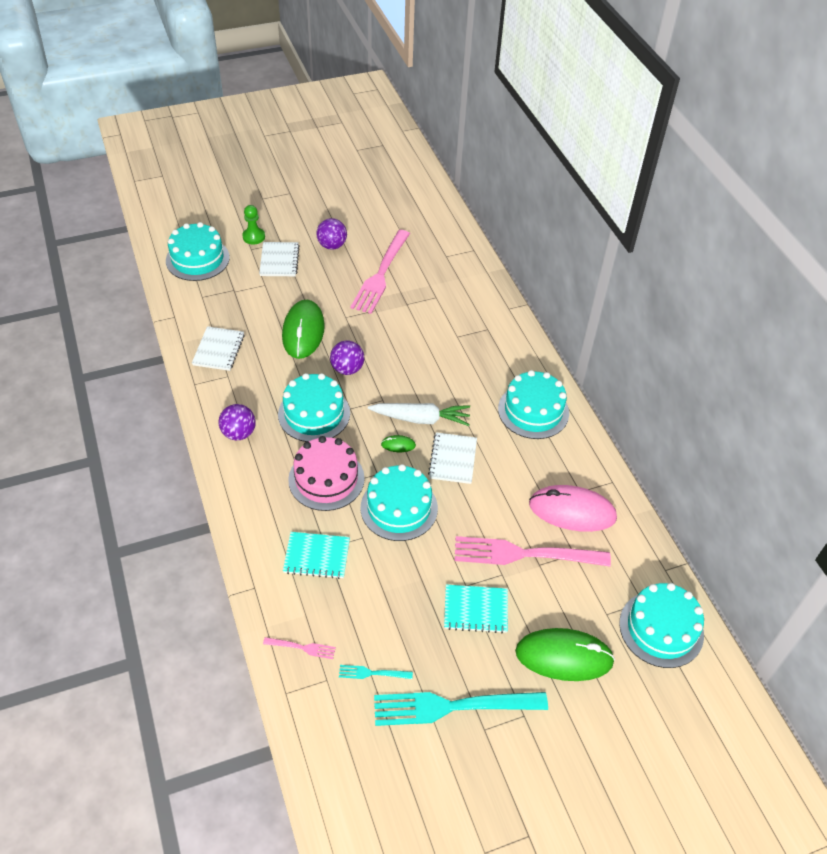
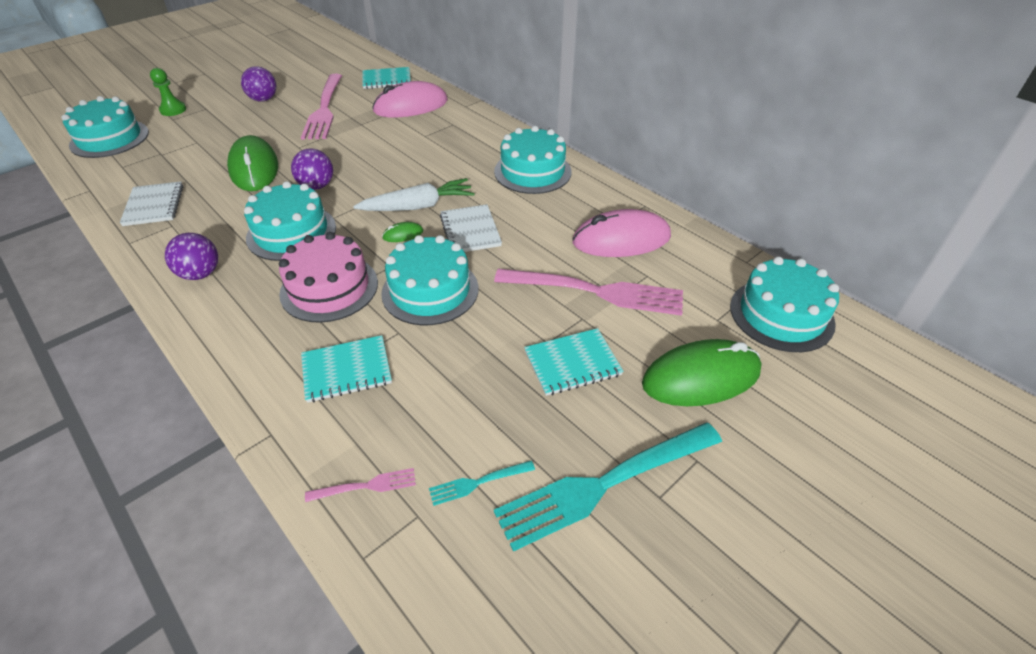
camera: 20 degrees left, 5 degrees down
white notebook [259,242,300,276] -> none
pink fork [455,536,611,567] -> pink fork turned 150 degrees counterclockwise [494,269,683,316]
none -> turquoise notebook [362,67,411,89]
none -> pink mouse [372,81,448,117]

